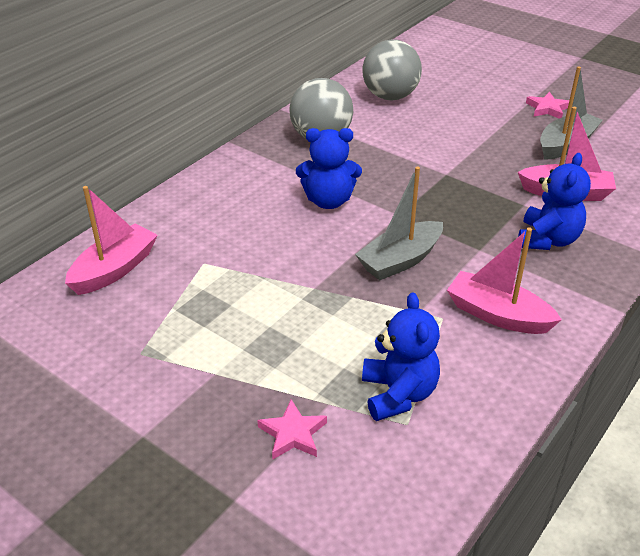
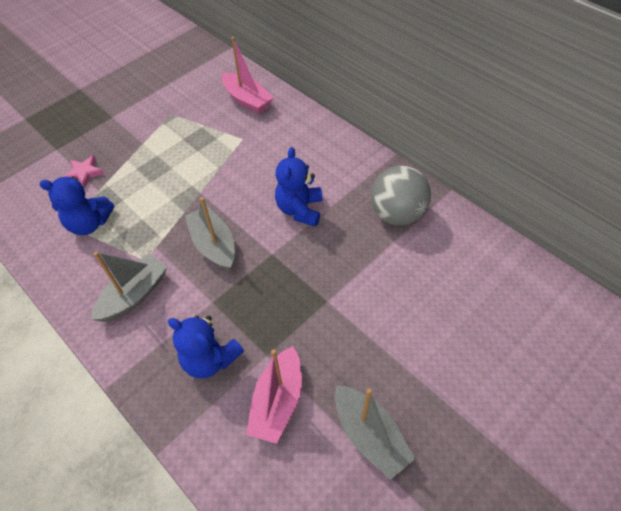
camera: 100 degrees right, 15 degrees up
grey ball [362,39,422,100] -> none
pink boat [447,228,562,334] -> grey boat [91,252,167,322]
pink star [526,92,569,119] -> none

